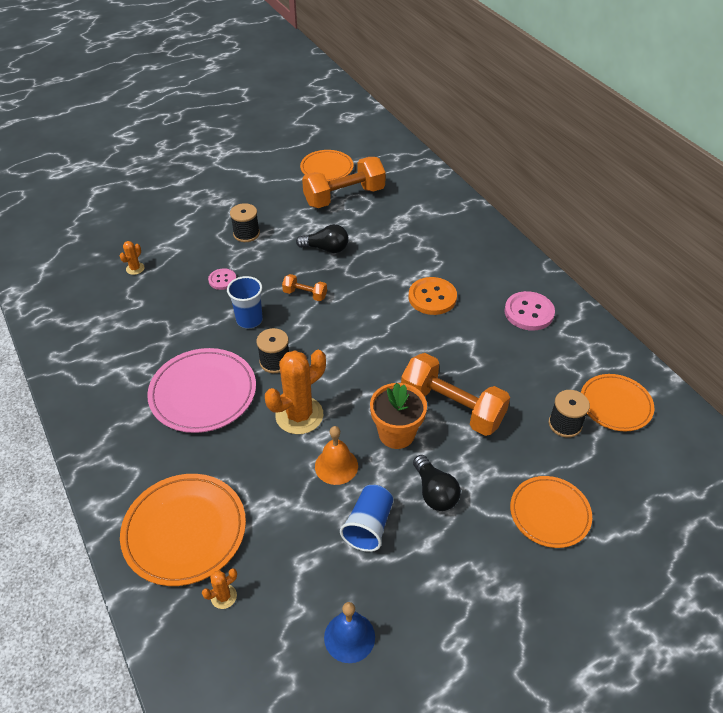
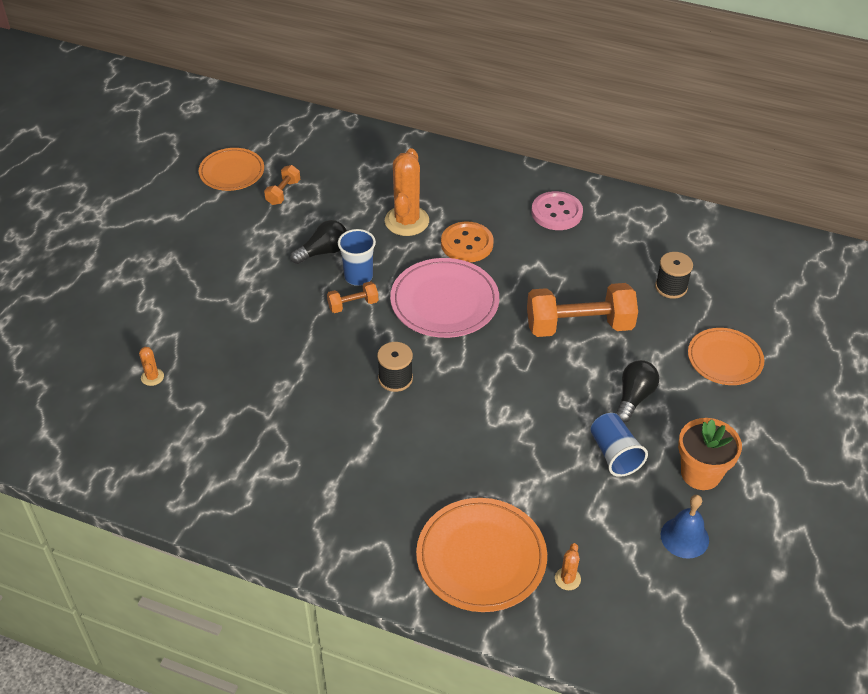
camera: 40 degrees left, 0 degrees up
pink plate [147,348,256,433] -> pink plate moved to [390,258,499,338]
pink button [208,268,236,290] -> none
blue cup [227,276,263,328] -> blue cup moved to [338,229,376,286]
black spool [230,203,260,242] -> none
orange cactus [265,350,326,434] -> orange cactus moved to [385,148,429,236]
orange dumbbell [302,157,386,208] -> orange dumbbell [264,165,300,205], size x0.47
orange bell [315,426,358,485] -> none
orange flower pot [370,383,427,449] -> orange flower pot moved to [678,418,742,490]
black light bulb [413,455,461,511] -> black light bulb turned 90 degrees counterclockwise [616,360,659,423]
orange plate [581,374,654,431] -> none

